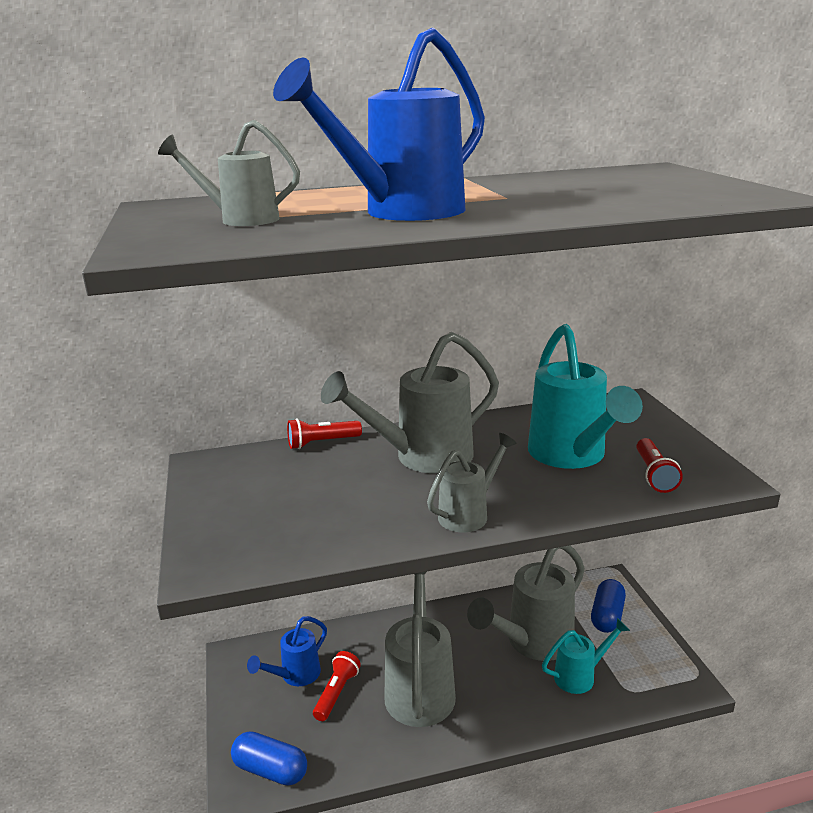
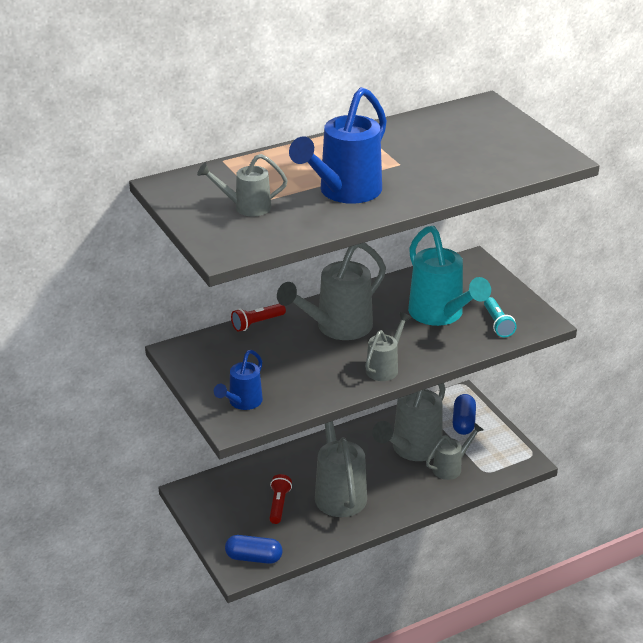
camera: 15 degrees left, 10 degrees up
blue watering can [247,616,327,686] -> blue watering can moved to [214,350,263,410]
turquoise watering can [542,618,630,694] -> grey watering can [426,423,484,480]
red flashlight [637,438,683,493] -> turquoise flashlight [484,297,517,337]

